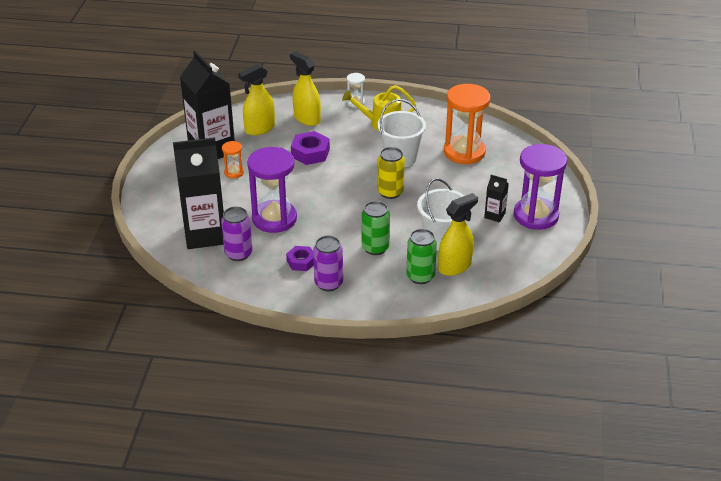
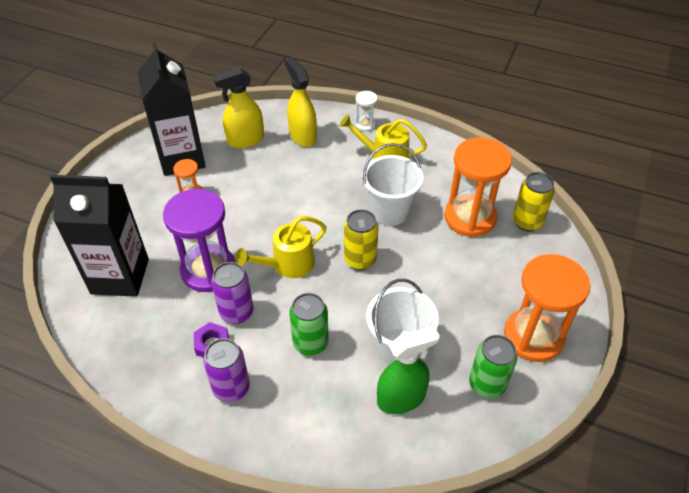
camera: 15 degrees right, 10 degrees up
purple can [221,207,252,261] -> purple can moved to [211,262,254,324]
purple nut [291,131,330,165] -> none
green can [407,229,437,284] -> green can moved to [469,335,517,399]
yellow spray bottle [438,193,478,276] -> green spray bottle [377,326,440,414]
black carton [484,175,509,222] -> none
purple hourglass [514,144,567,230] -> orange hourglass [504,254,590,362]
none -> yellow watering can [235,216,326,278]
none -> yellow can [513,172,555,232]

